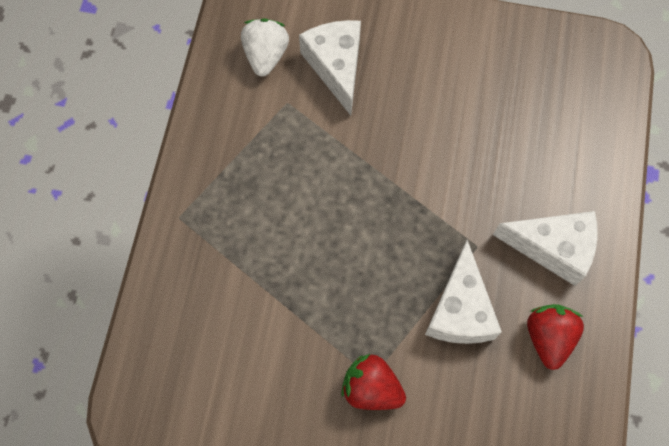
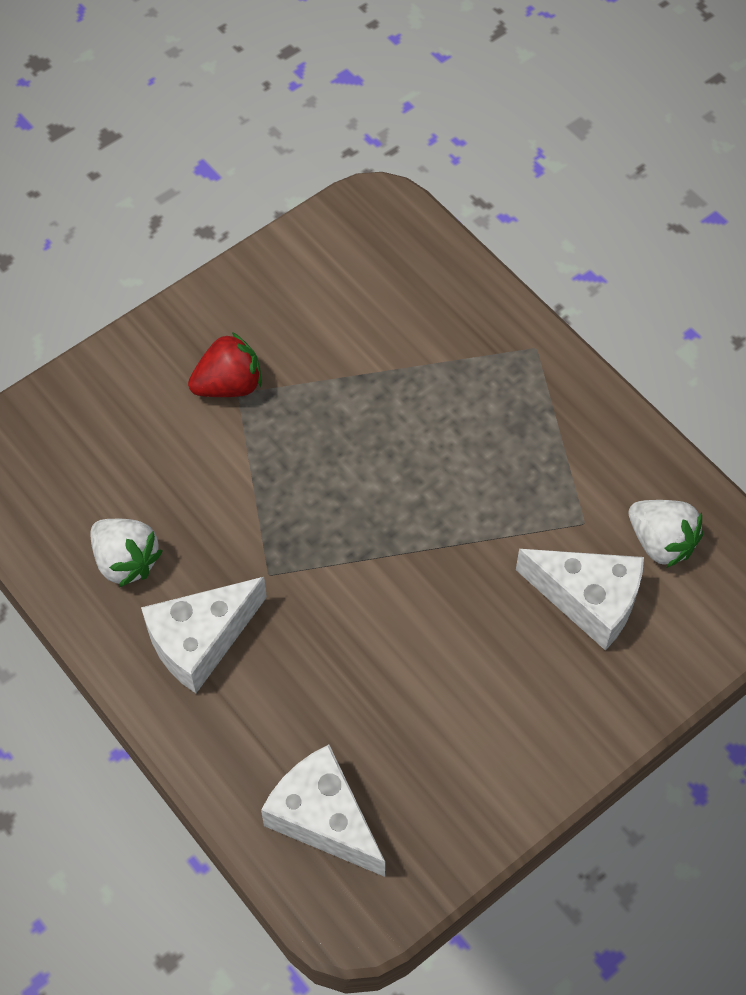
camera: 130 degrees right, 10 degrees down
white cheese [425,240,502,344] -> white cheese moved to [261,745,385,877]
red strawberry [527,304,584,370] -> white strawberry [91,519,163,587]

